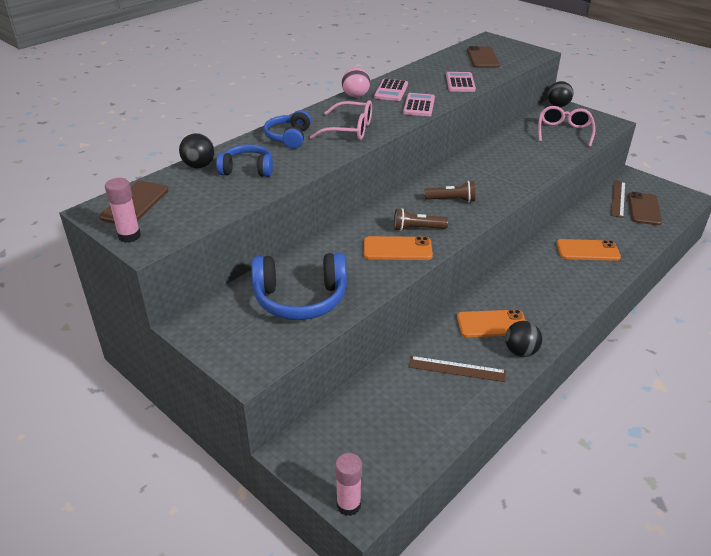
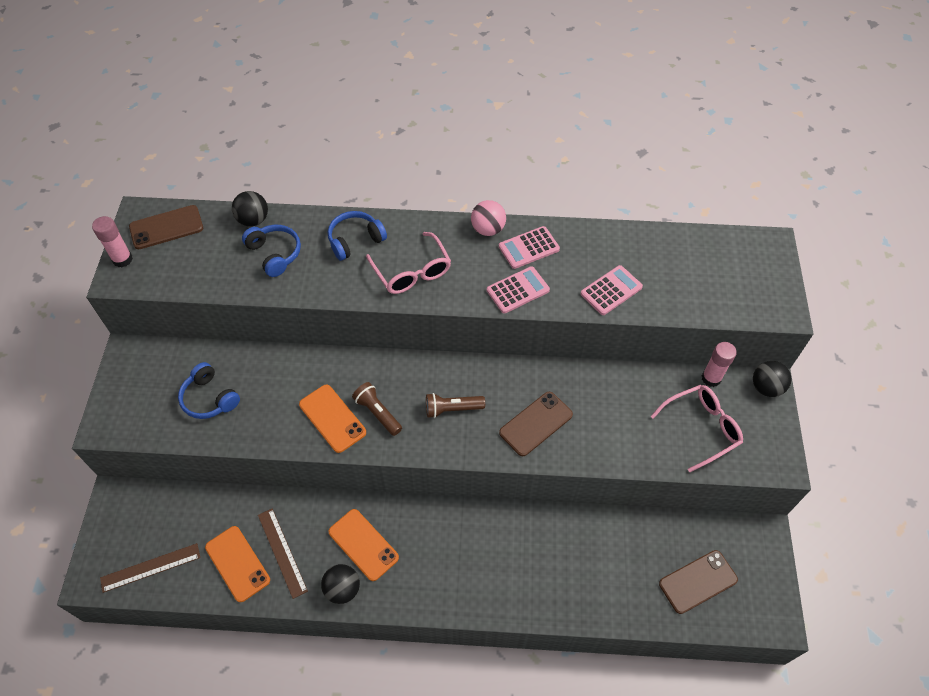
camera: 50 degrees right, 20 degrees up
blue headphones [251,252,347,320] -> blue headphones [178,362,240,419], size x0.62
pink glue stick [335,453,362,516] -> pink glue stick moved to [702,342,737,387]
brown flashlight [424,181,475,202] -> brown flashlight turned 120 degrees clockwise [426,393,485,418]
brown phone [467,46,500,68] -> brown phone moved to [499,392,573,456]
orange phone [556,239,621,261] -> orange phone moved to [205,526,270,602]
brown ruler [611,180,626,218] -> brown ruler moved to [100,543,201,593]

